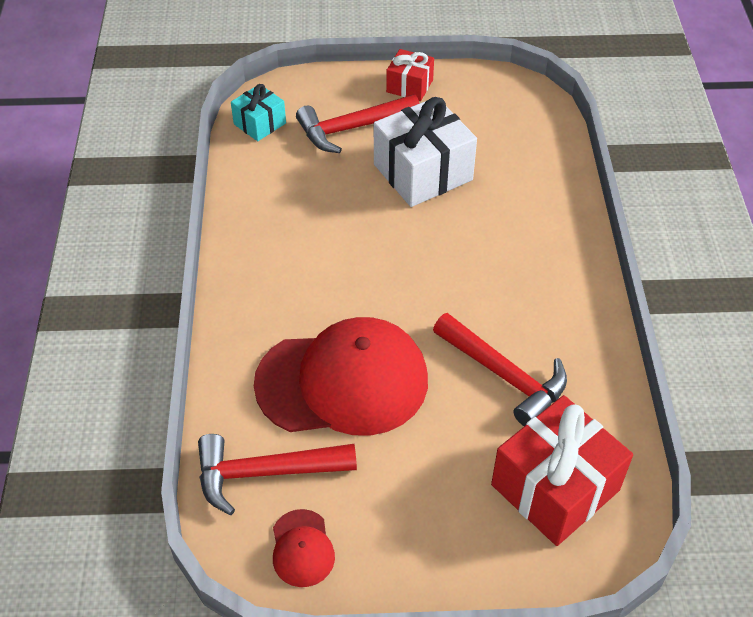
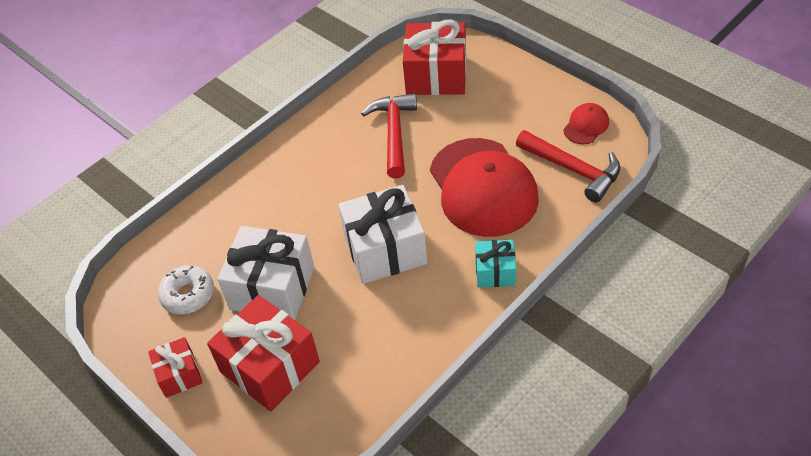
camera: 130 degrees left, 0 degrees up
turquoise gift [231,84,286,141] -> turquoise gift moved to [475,240,516,288]
red cap [254,317,428,436] -> red cap turned 150 degrees counterclockwise [430,138,539,237]
red hammer [296,94,420,153] -> red gift [207,295,320,411]
none -> white donut [158,265,214,314]
none -> white gift [338,185,427,284]

